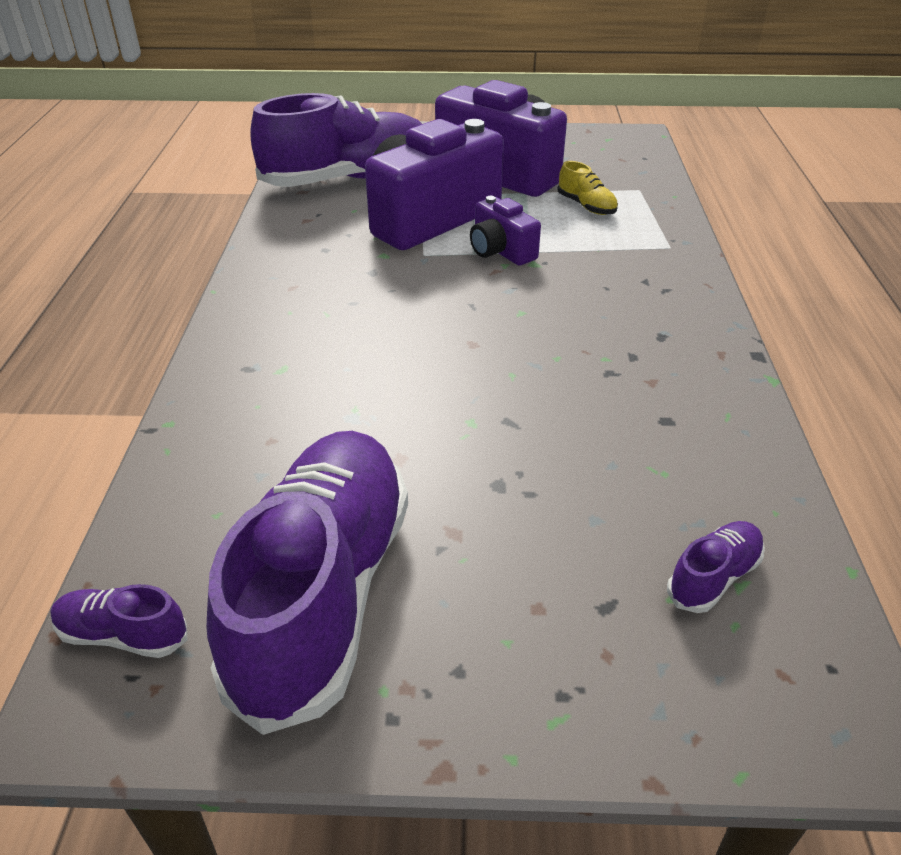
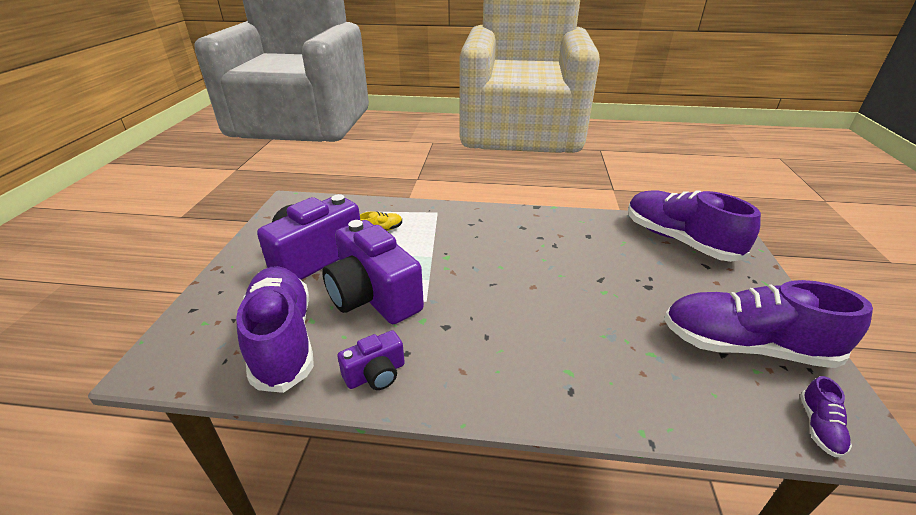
camera: 85 degrees left, 5 degrees down
purple camera [470,196,541,266] -> purple camera moved to [337,330,405,390]
purple shoe [667,521,765,613] -> purple shoe [628,190,761,262], size x2.48

